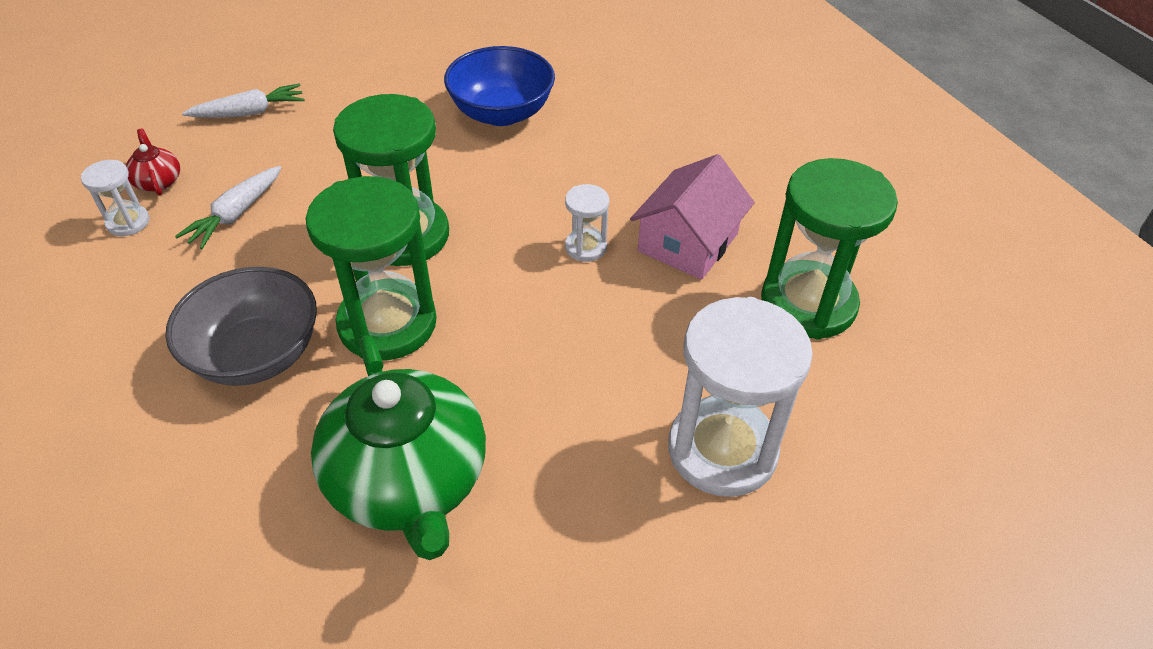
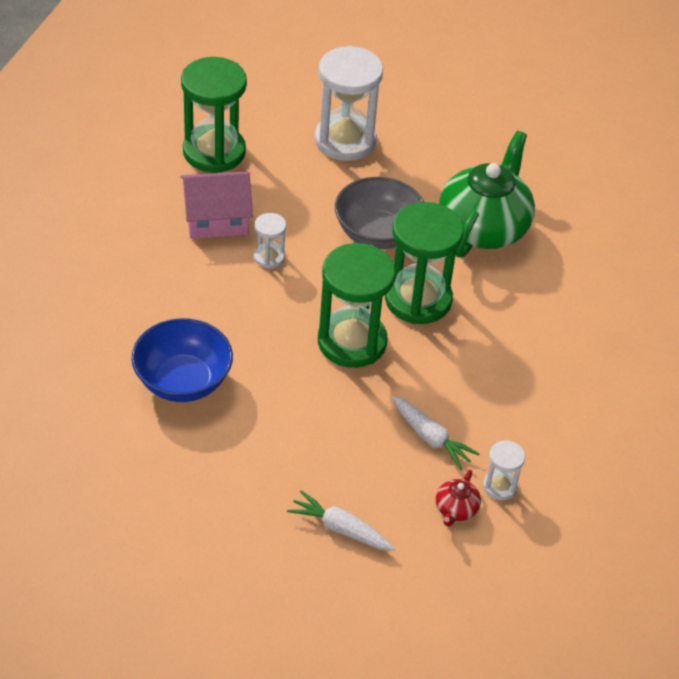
camera: 135 degrees left, 0 degrees up
grey bowl [165,267,317,386] -> grey bowl moved to [335,177,424,249]
white carrot [175,166,282,249] -> white carrot turned 60 degrees clockwise [392,396,479,470]

